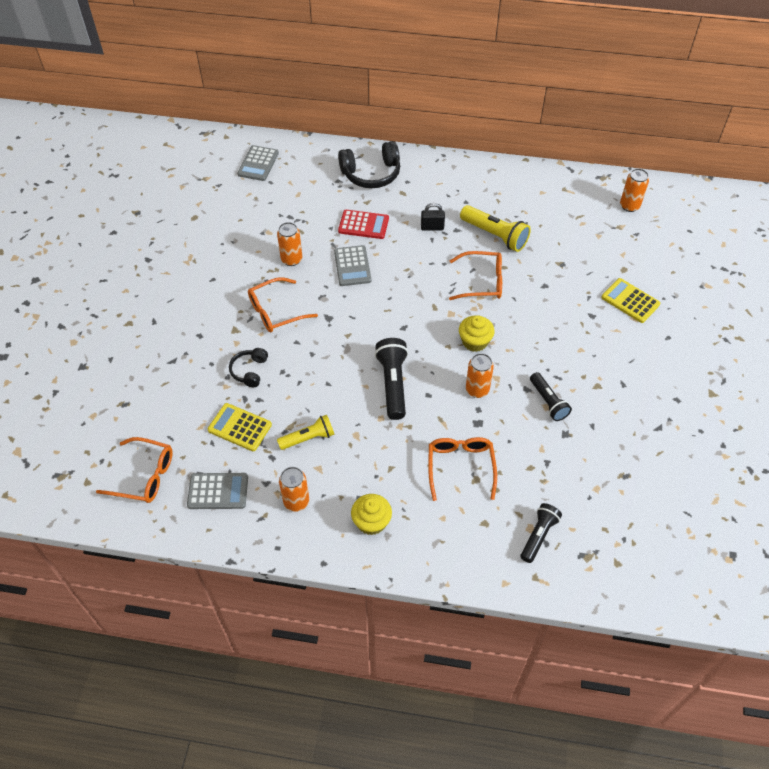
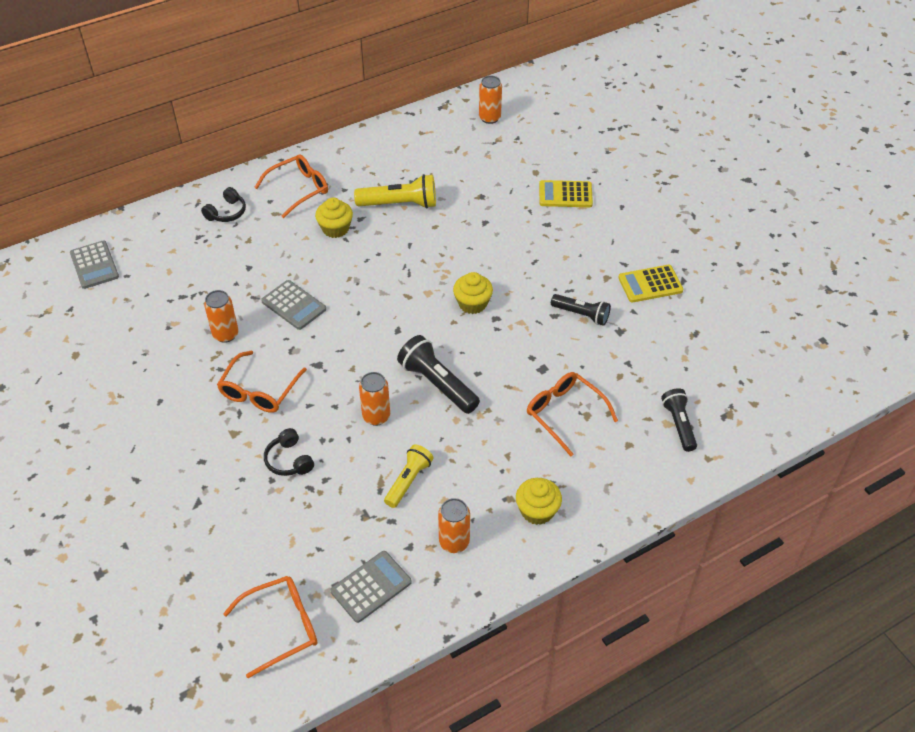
camera: 40 degrees left, 5 degrees down
yellow calculator [208,403,272,451] -> yellow calculator moved to [618,265,683,303]
black headphones [338,141,400,188] -> black headphones [201,187,246,222], size x0.56
red calculator [338,210,389,239] -> none
black padlock [421,203,445,231] -> yellow cupcake [315,197,353,238]
orange glasses [449,251,502,300] -> orange glasses moved to [254,154,328,218]
orange can [466,353,494,398] -> orange can moved to [359,372,390,426]

